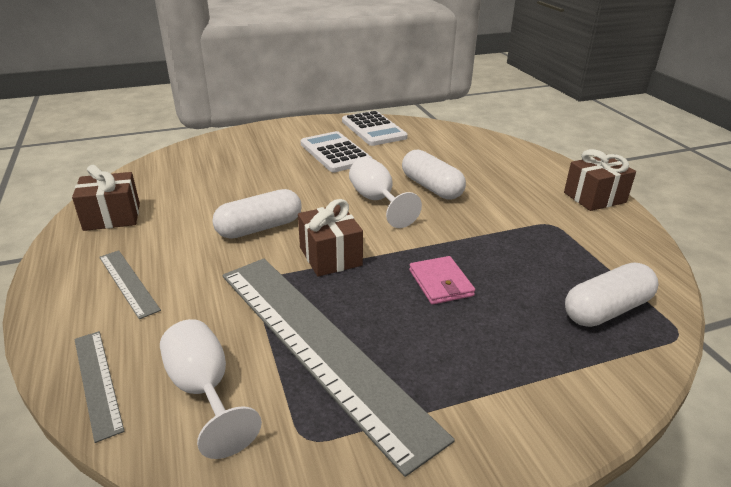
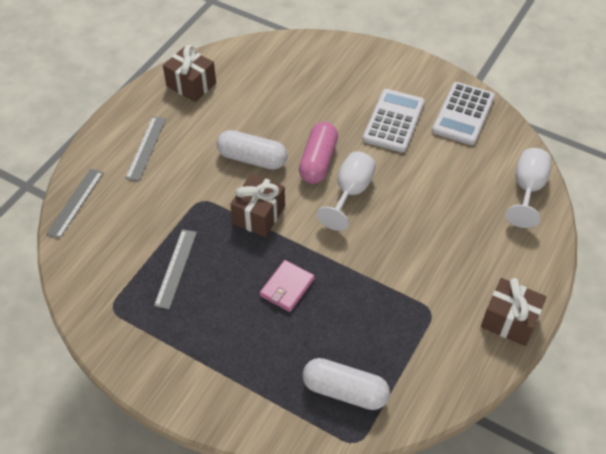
camera: 50 degrees right, 20 degrees up
white goblet [160,319,262,459] -> white goblet moved to [505,148,551,228]
grey ruler [223,259,455,477] -> grey ruler [154,229,197,310], size x0.43
white capsule [402,149,466,200] -> none
none -> pink capsule [299,122,338,184]

